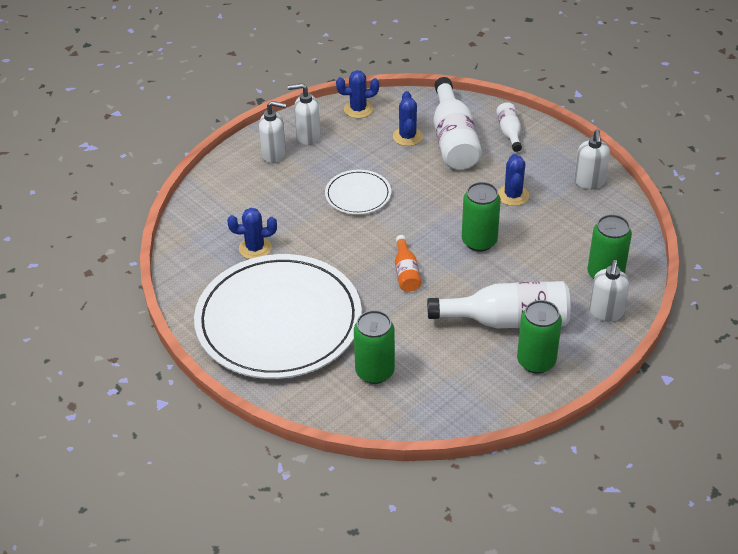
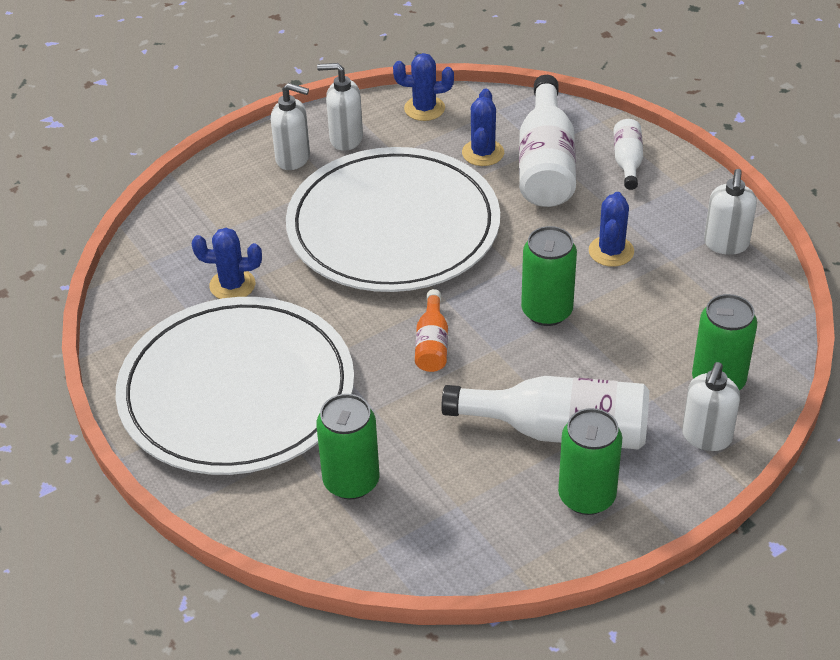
camera: 10 degrees right, 0 degrees up
white plate [325,170,391,215] -> white plate [286,147,500,292], size x2.28

